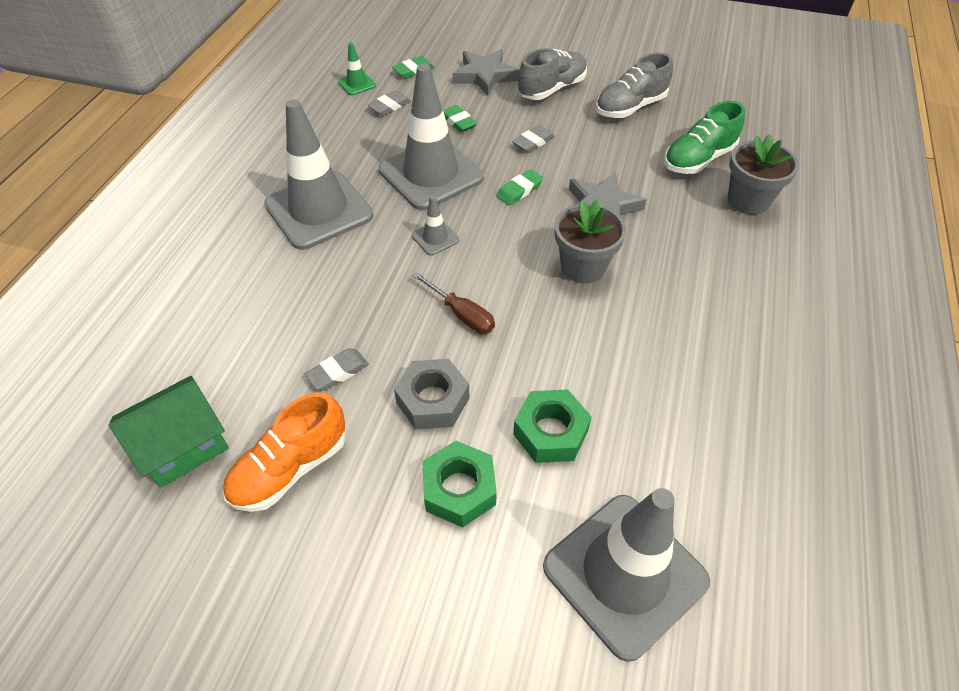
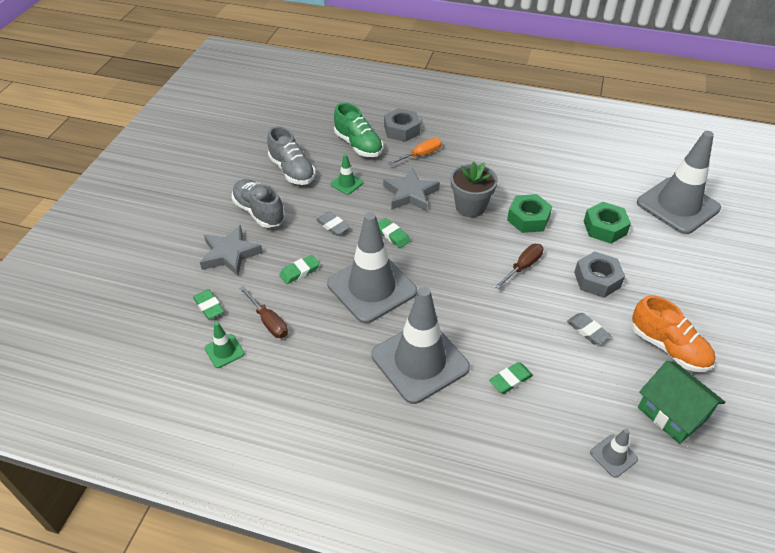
camera: 90 degrees left, 5 degrees down
grey eraser [368,90,411,116] -> brown screwdriver [239,286,288,338]
grey traffic cone [412,196,459,256] -> grey traffic cone moved to [590,428,638,478]
green nut [422,441,497,528] -> green nut moved to [507,194,552,233]
grey flower pot [728,134,799,215] -> grey nut [384,108,420,142]
none -> green traffic cone [330,154,363,195]
none -> orange screwdriver [387,138,442,165]
none -> green eraser [489,362,533,394]

